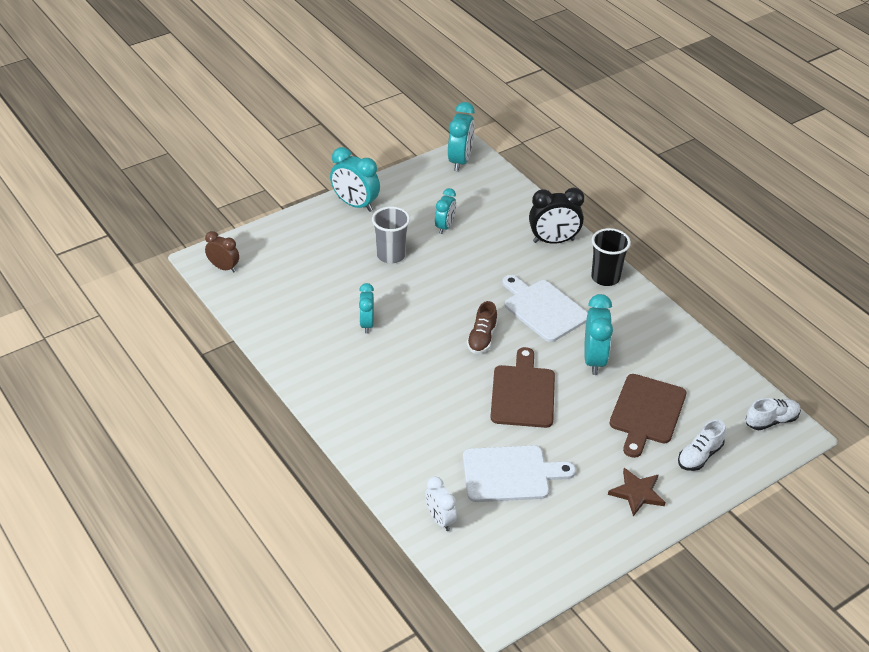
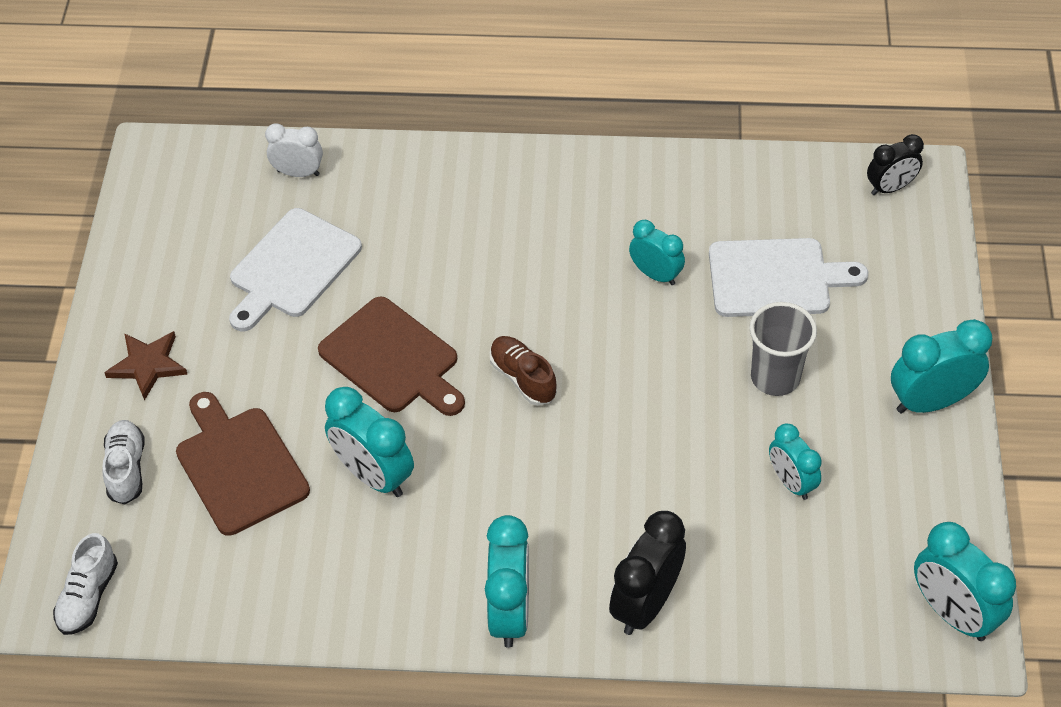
camera: 130 degrees right, 10 degrees up
brown clock [205,231,239,272] -> black clock [867,134,924,195]
white cutting board [502,275,588,342] -> white cutting board moved to [709,238,868,317]
black cup [591,228,631,286] -> turquoise clock [485,515,529,648]

